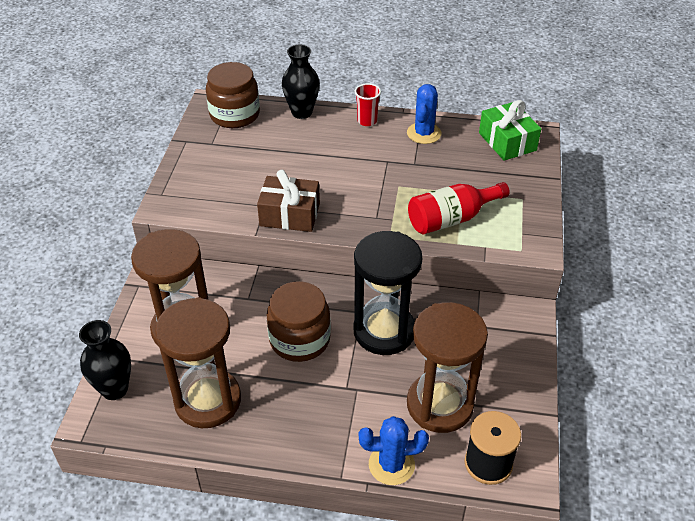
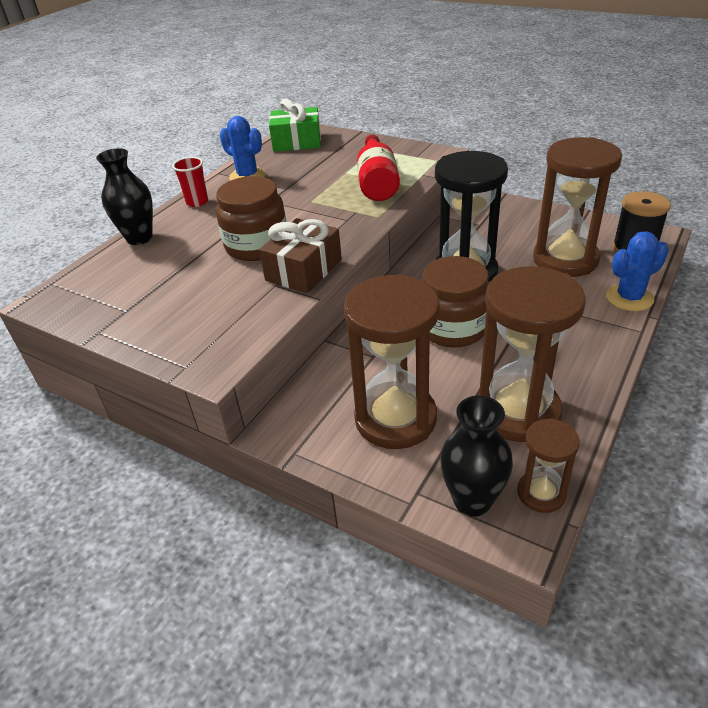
camera: 65 degrees left, 5 degrees down
brown jar [206,62,260,128] -> brown jar moved to [216,176,286,261]
blue cactus [359,416,429,485] -> blue cactus turned 45 degrees clockwise [606,231,669,311]
none -> brown hourglass [517,418,580,513]

